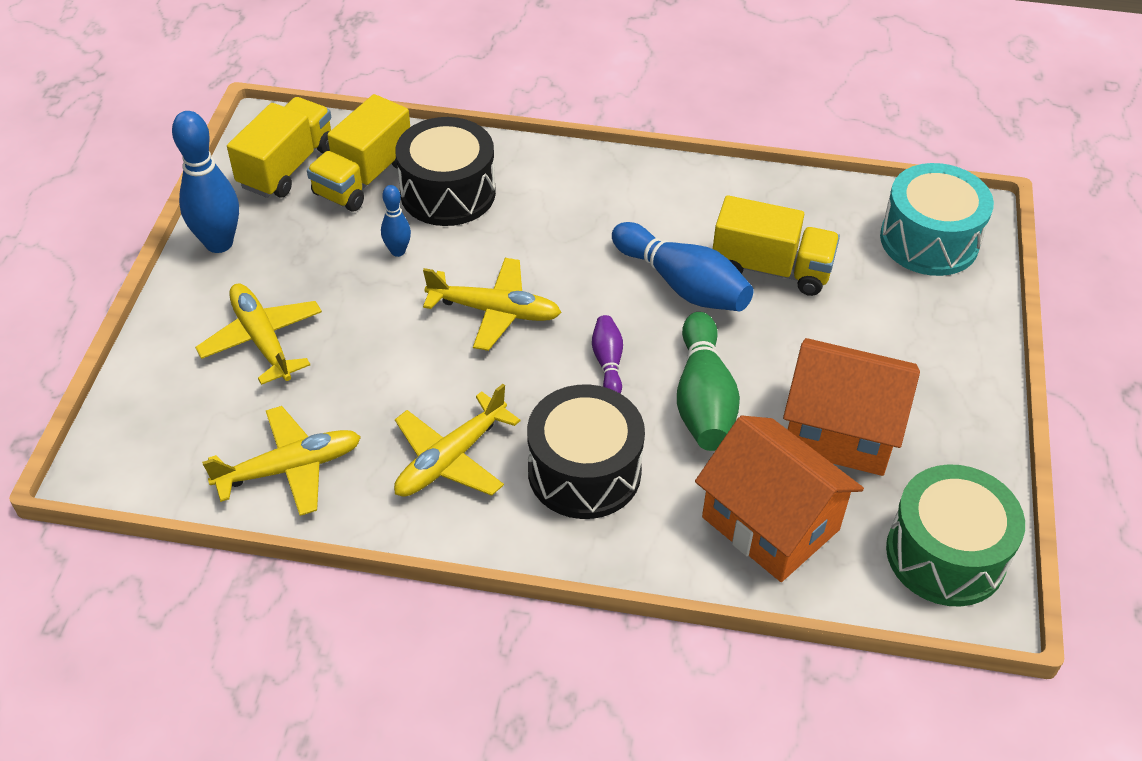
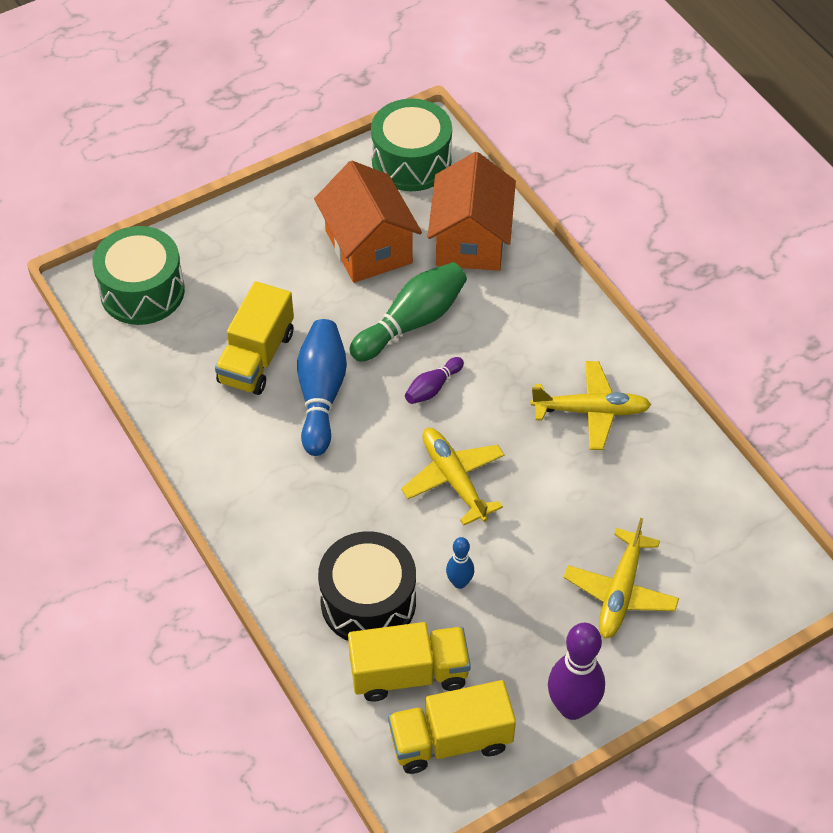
camera: 130 degrees left, 5 degrees up
blue bowling pin [172,111,239,253] -> purple bowling pin [548,623,605,720]
yellow plane [202,406,361,516] -> none
black drum [527,384,645,519] -> none
yellow truck [713,195,840,296] -> yellow truck turned 135 degrees counterclockwise [215,281,294,395]
turquoise drum [880,163,994,276] -> green drum [92,226,185,325]

